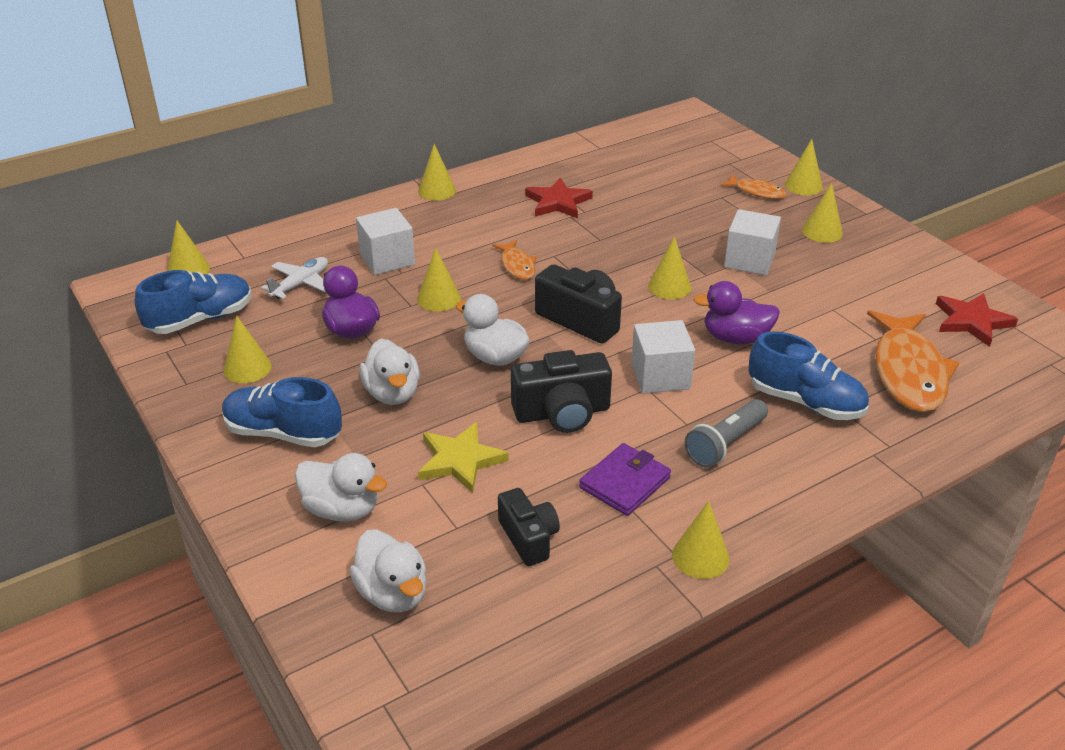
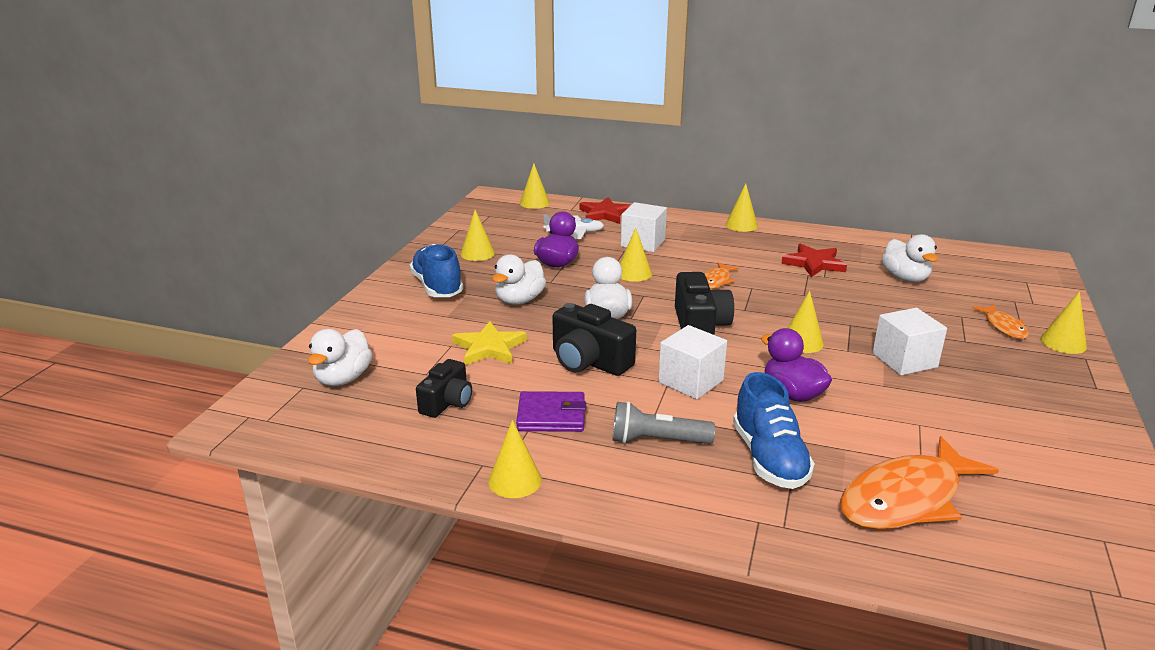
camera: 50 degrees right, 10 degrees down
blue shoe [135,270,252,334] -> none
white duck [295,453,387,522] -> white duck moved to [882,234,938,282]
yellow cone [802,183,843,243] -> none
red star [936,293,1018,347] -> red star moved to [579,197,631,224]

